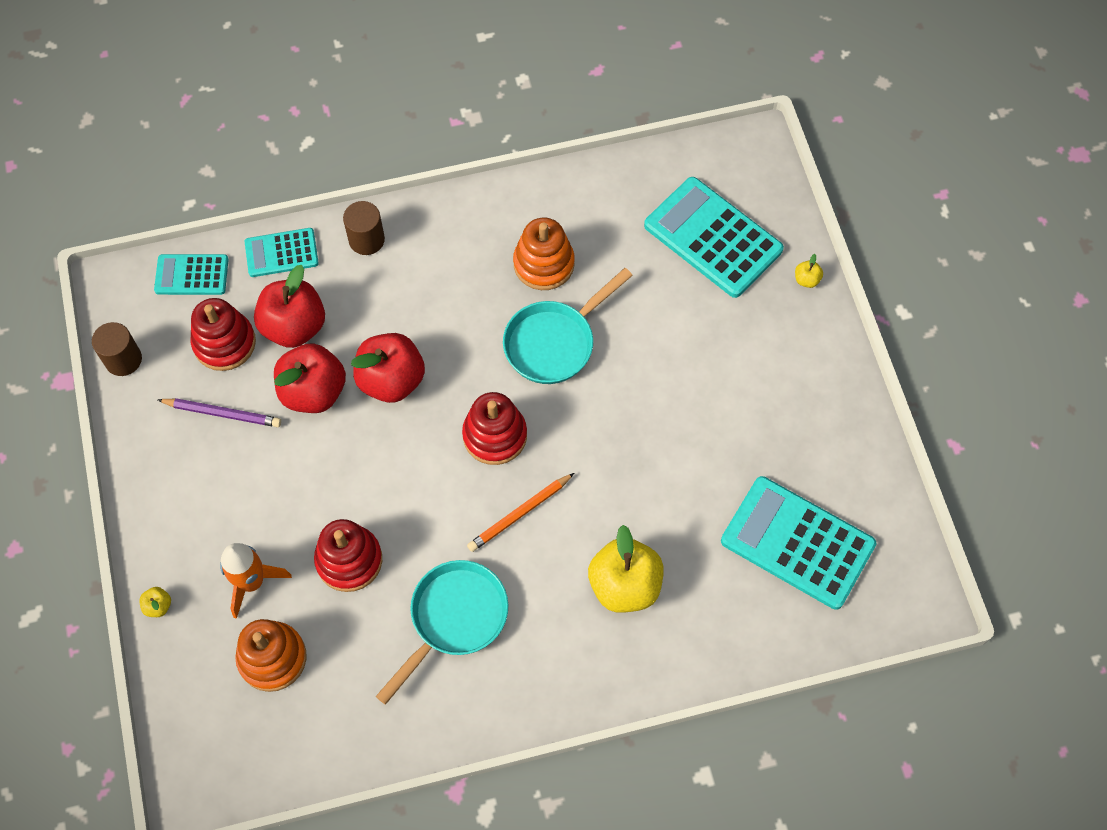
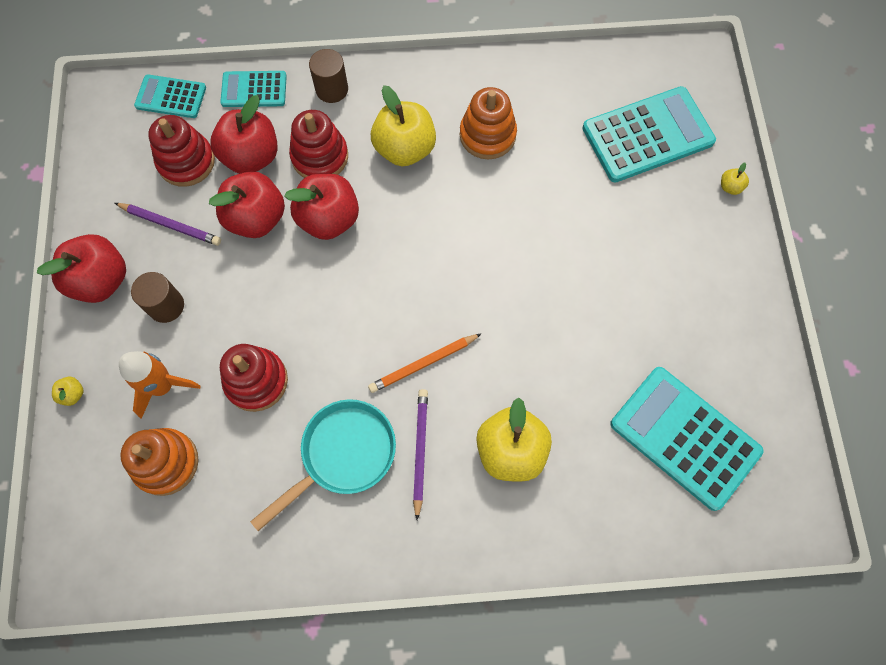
camera: 10 degrees right, 5 degrees up
brown cylinder [92,322,142,376] -> brown cylinder moved to [131,272,184,323]
red stacking toy [462,392,527,465] -> red stacking toy moved to [289,110,348,178]
turquoise pan [503,268,633,384] -> none
turquoise calculator [644,177,784,298] -> turquoise calculator turned 105 degrees clockwise [582,86,716,182]
none -> red apple [37,234,126,303]
none -> yellow apple [371,85,436,166]
none -> purple pencil [413,389,428,520]

